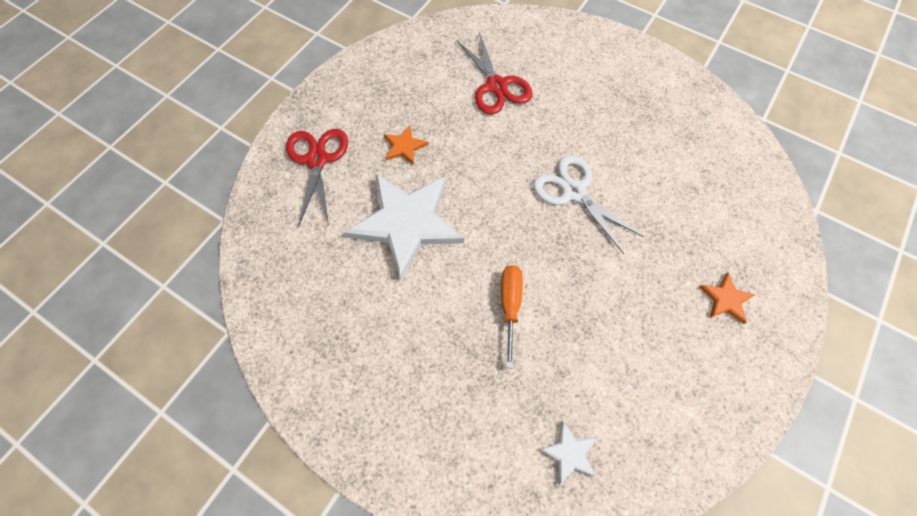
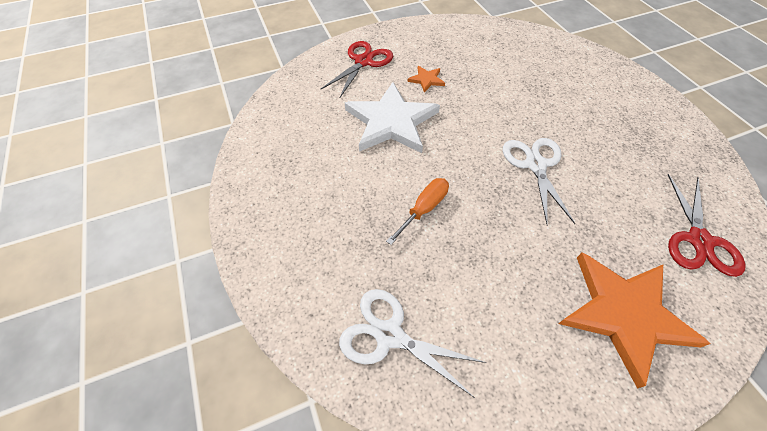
camera: 35 degrees right, 10 degrees down
red scissors [457,32,533,114] -> red scissors moved to [668,174,745,277]
white star [539,420,597,485] -> white scissors [339,289,487,398]
orange star [700,273,755,324] -> orange star [558,252,711,388], size x2.35

